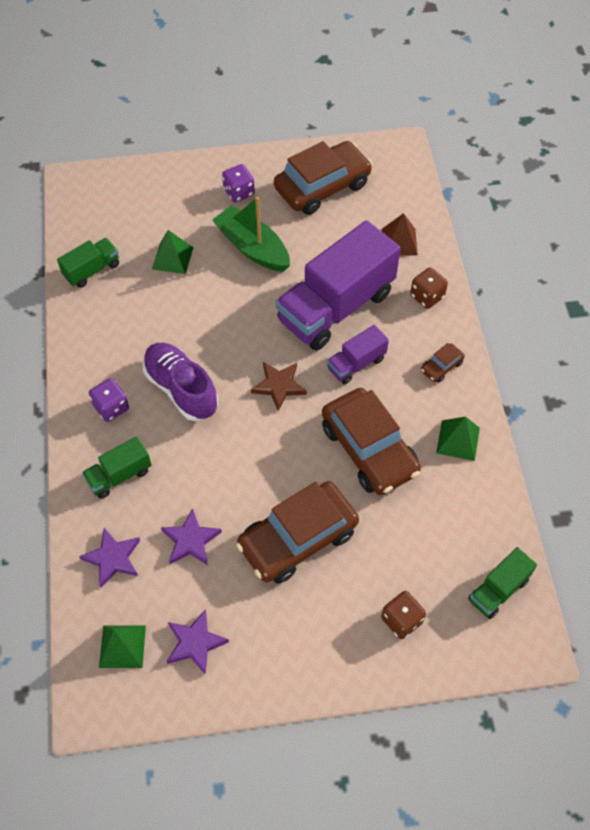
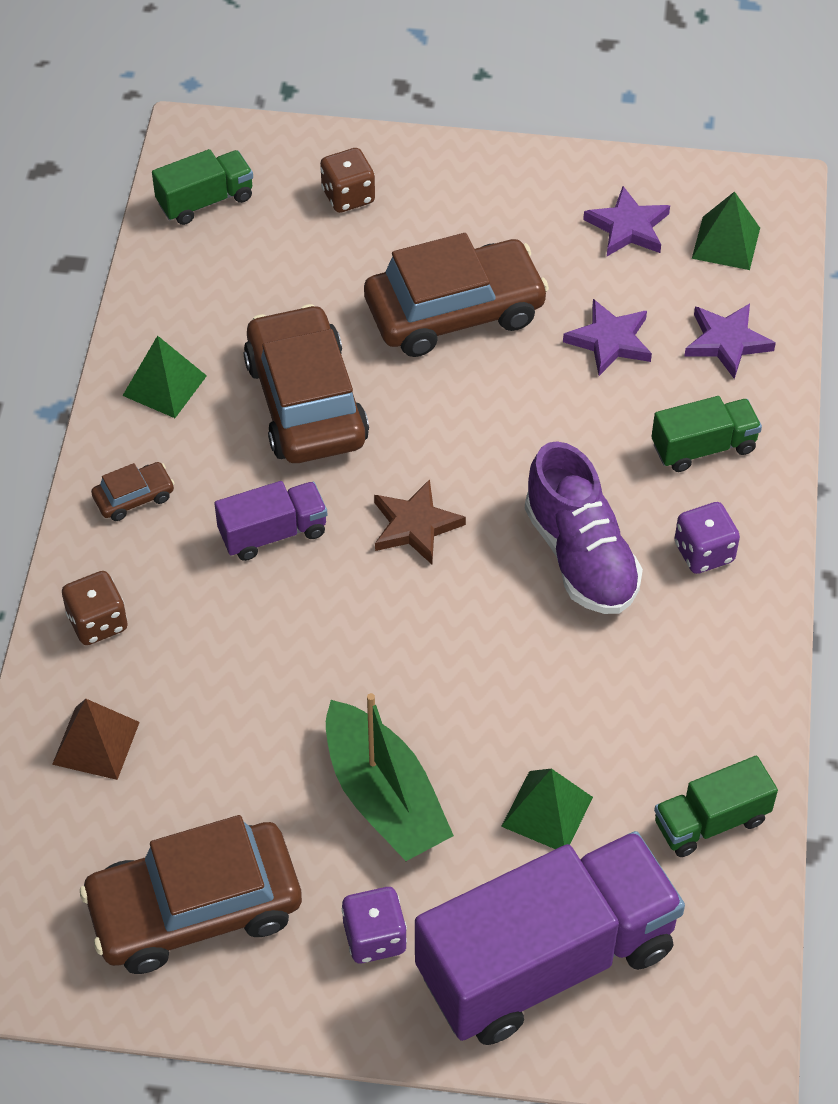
camera: 165 degrees left, 5 degrees down
purple truck [276,220,401,351] -> purple truck moved to [415,831,685,1045]

